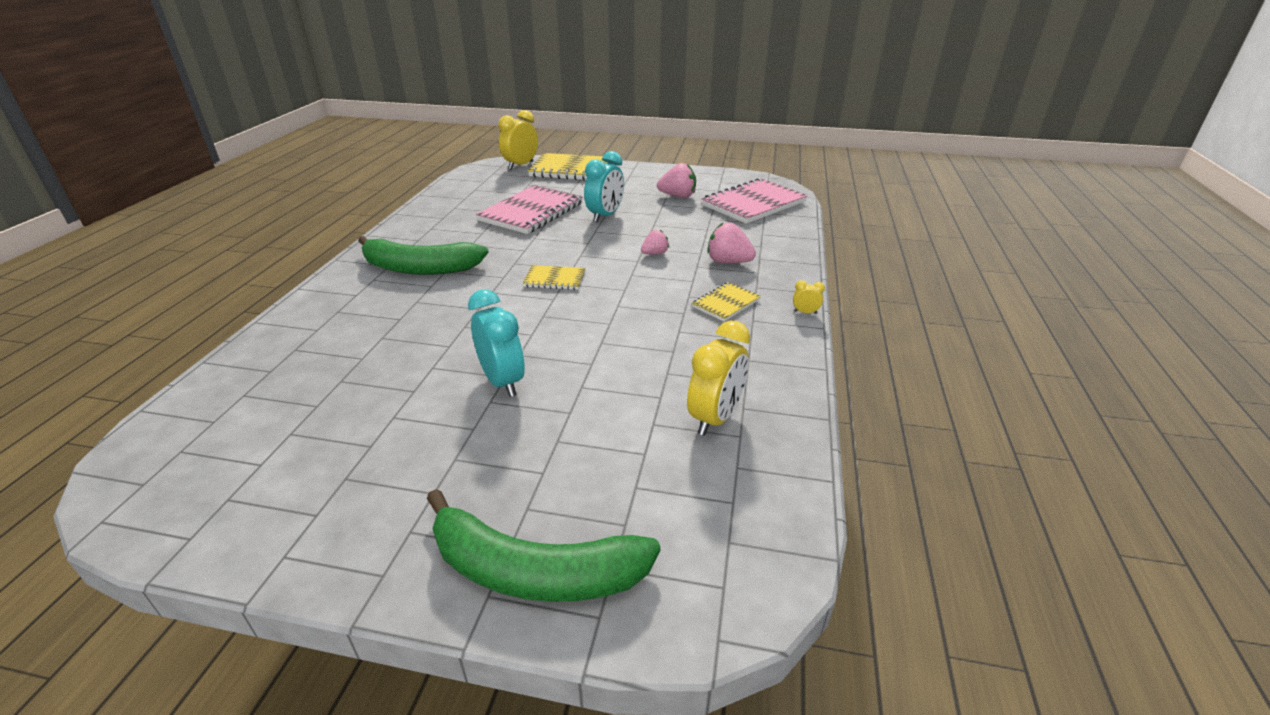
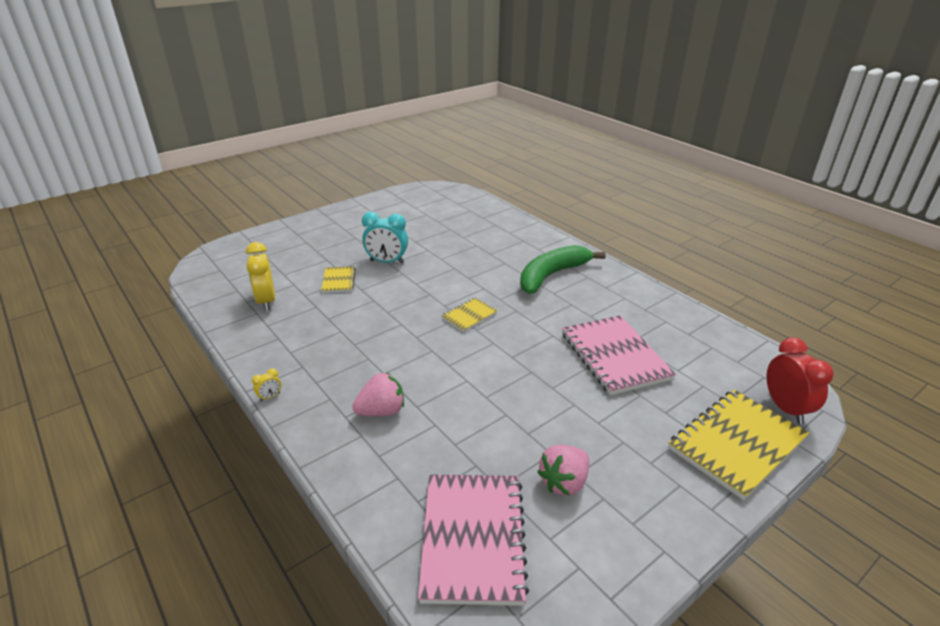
camera: 130 degrees right, 0 degrees up
green banana [427,489,661,602] -> none
yellow clock [499,110,538,170] -> red clock [767,338,834,424]
turquoise clock [584,151,624,222] -> none
pink strawberry [641,230,669,255] -> none
yellow notebook [692,282,761,321] -> yellow notebook moved to [321,266,356,293]

